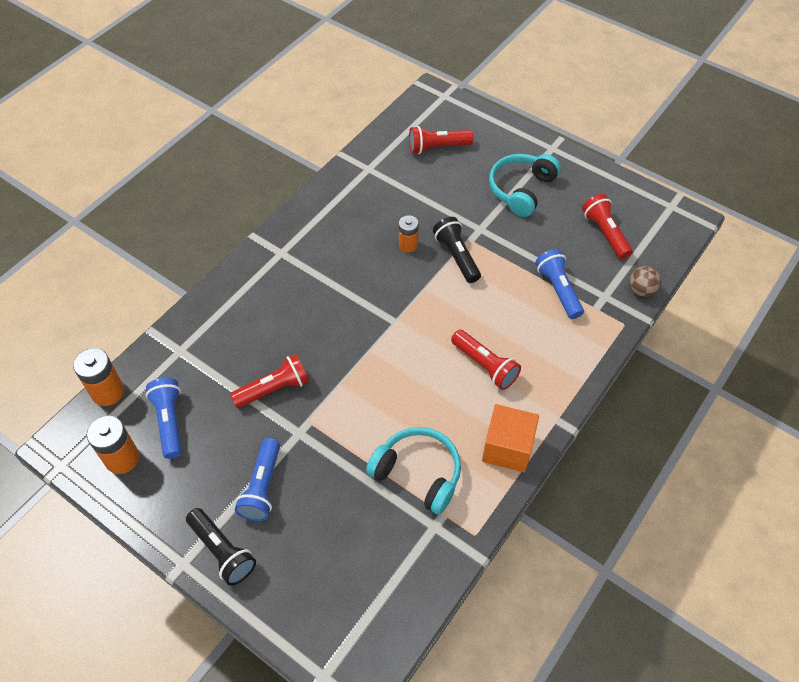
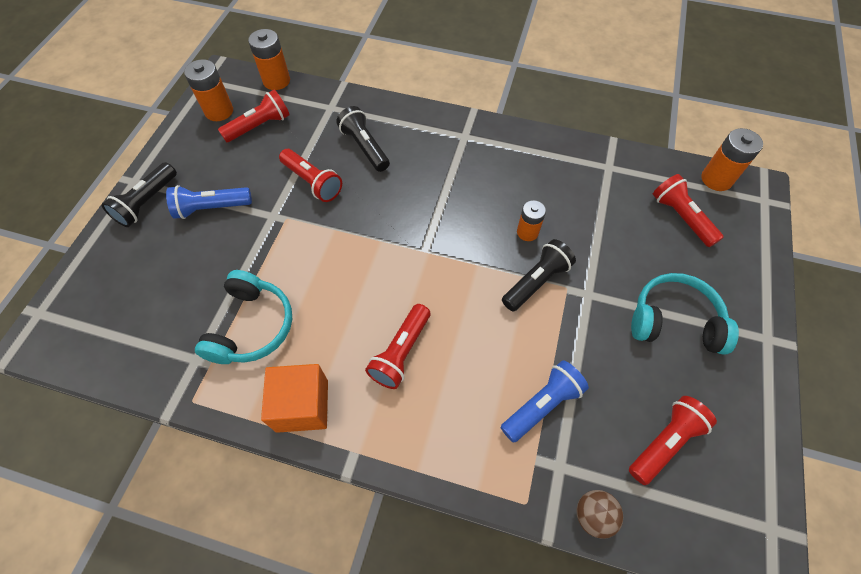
camera: 70 degrees right, 5 degrees up
blue flashlight [146,378,182,459] -> red flashlight [218,90,290,142]
none -> black flashlight [336,106,390,172]
none -> orange battery [701,128,763,191]

